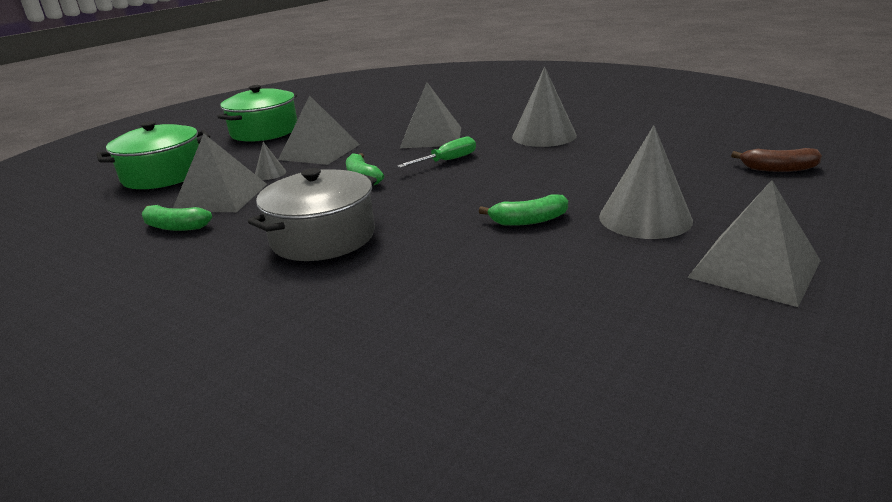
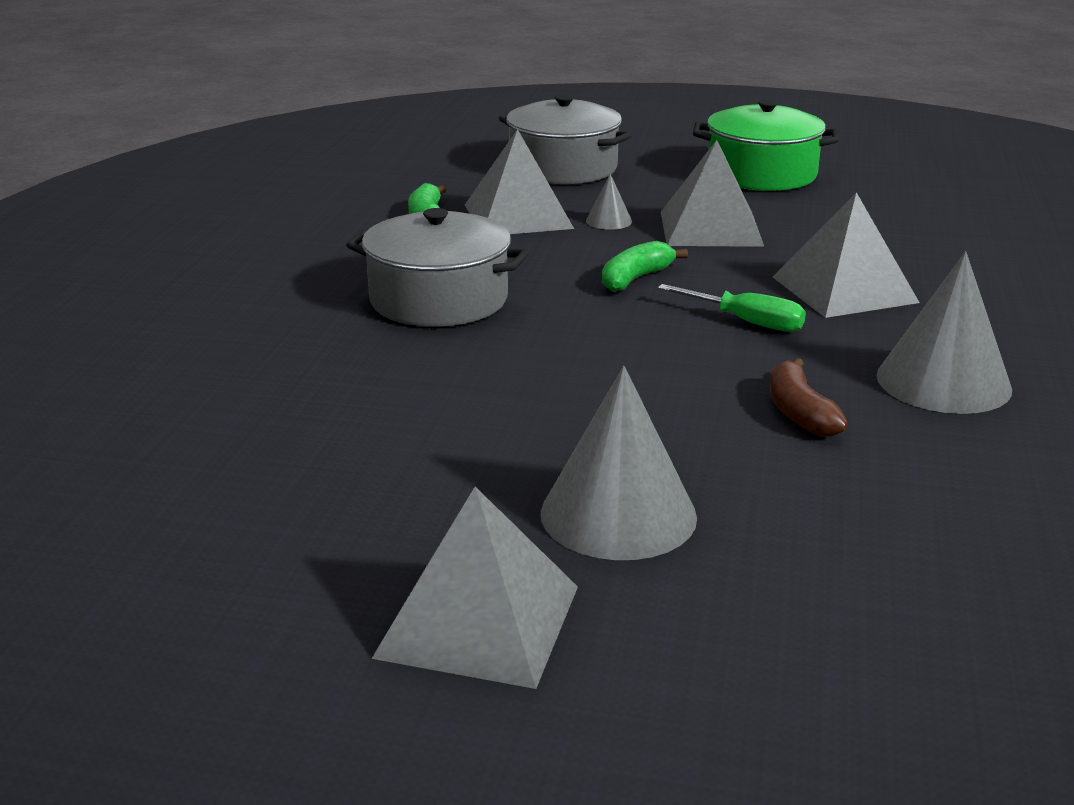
camera: 65 degrees right, 0 degrees up
green pot [96,121,210,189] -> grey pot [499,94,632,184]
green banana [479,194,568,226] -> none
brown banana [731,148,822,172] -> brown banana moved to [770,358,848,437]

